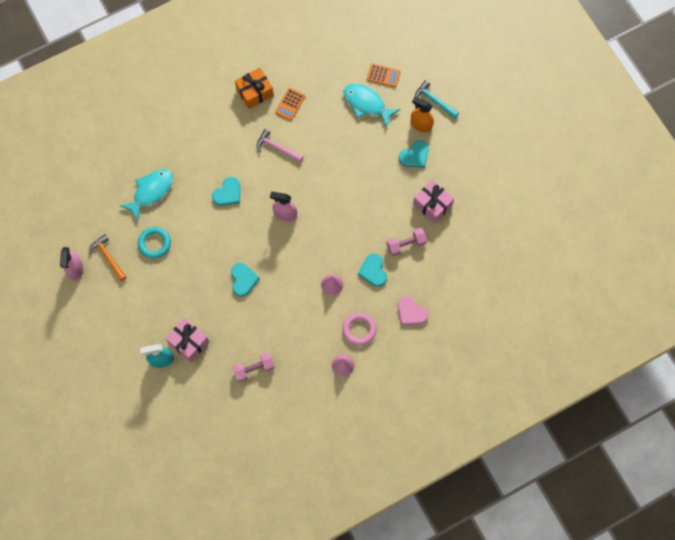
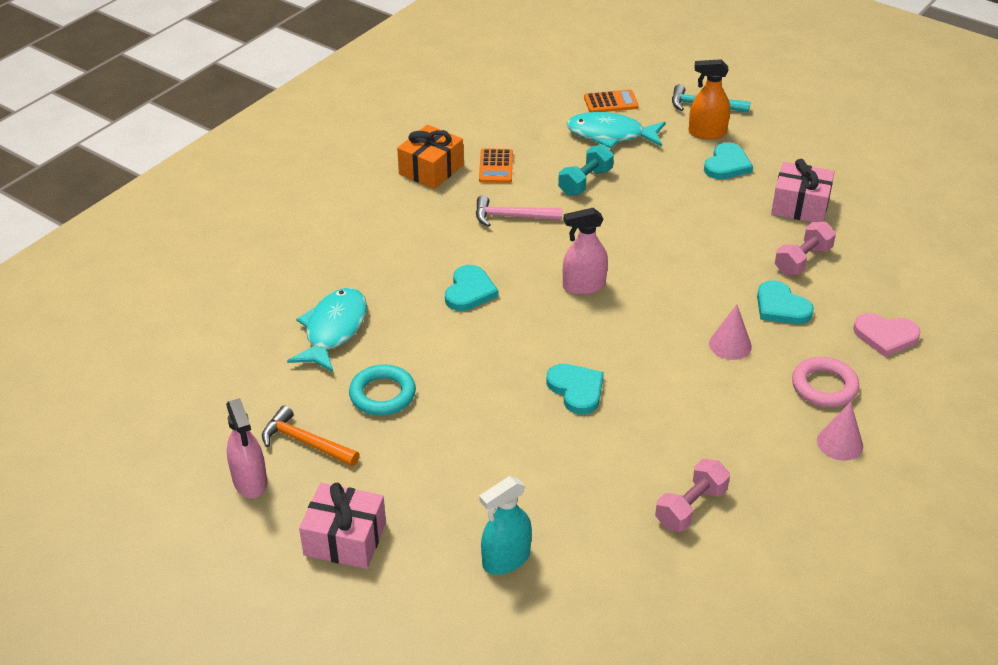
camera: 25 degrees left, 30 degrees down
pink gift [165,318,209,362] -> pink gift moved to [299,483,386,569]
none -> turquoise dumbbell [558,144,614,196]

